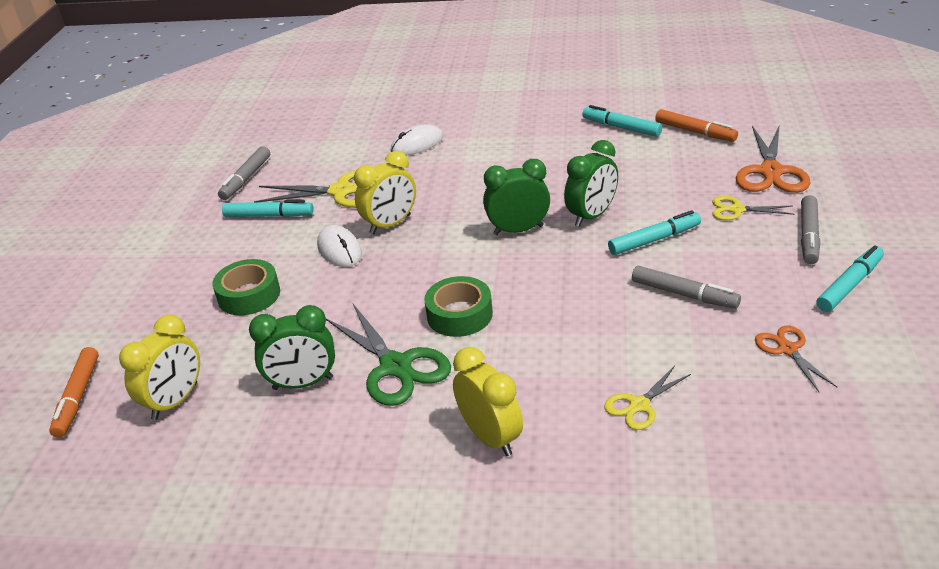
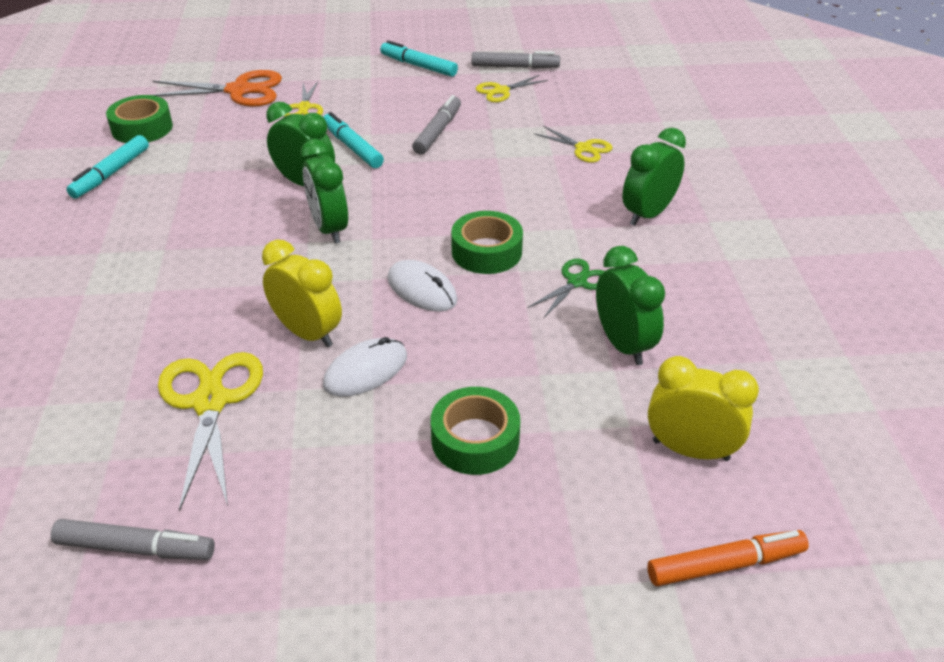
camera: 105 degrees left, 5 degrees up
turquoise marker [222,200,314,217] -> none
green scissors [326,304,451,406] -> green scissors [527,259,605,318], size x0.56
white mouse [390,124,443,156] -> white mouse moved to [387,260,458,312]
yellow clock [453,347,523,456] -> green clock [622,128,686,226]
orange marker [655,109,738,142] -> green tape [106,95,173,143]
orange scissors [755,326,837,392] -> yellow scissors [476,75,548,102]
grey marker [801,195,820,264] -> grey marker moved to [472,51,560,69]

